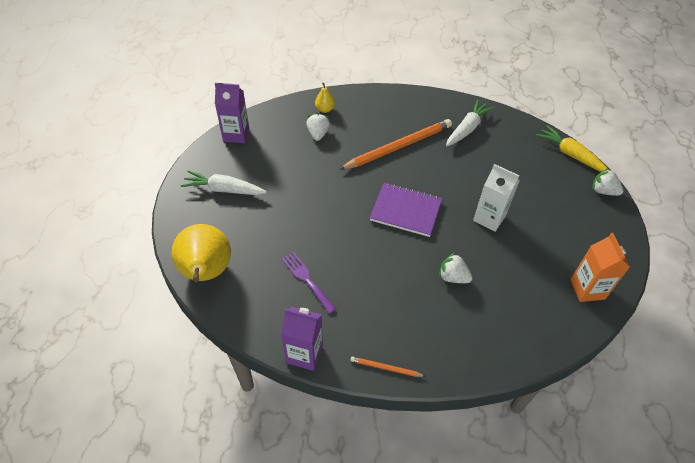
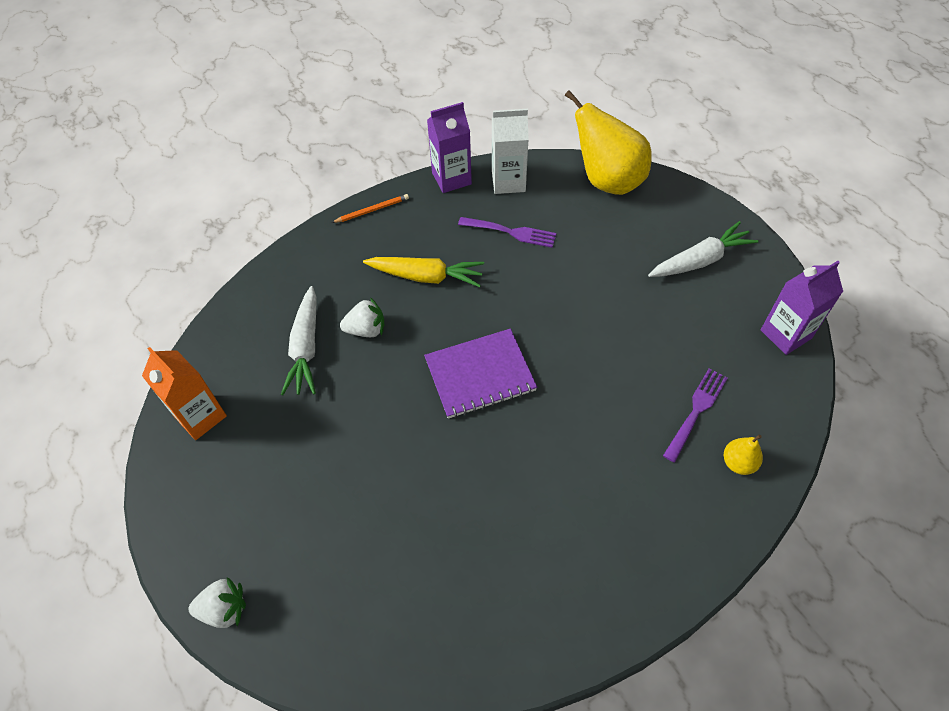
camera: 145 degrees right, 5 degrees up
white strawberry [306,113,330,141] -> purple fork [663,369,728,462]
orange pencil [339,119,452,170] -> none
white carrot [446,100,495,146] -> white carrot moved to [281,286,317,395]
white carton [473,164,520,232] -> white carton moved to [492,109,529,194]
yellow carrot [536,125,609,172] -> yellow carrot moved to [363,257,484,287]

